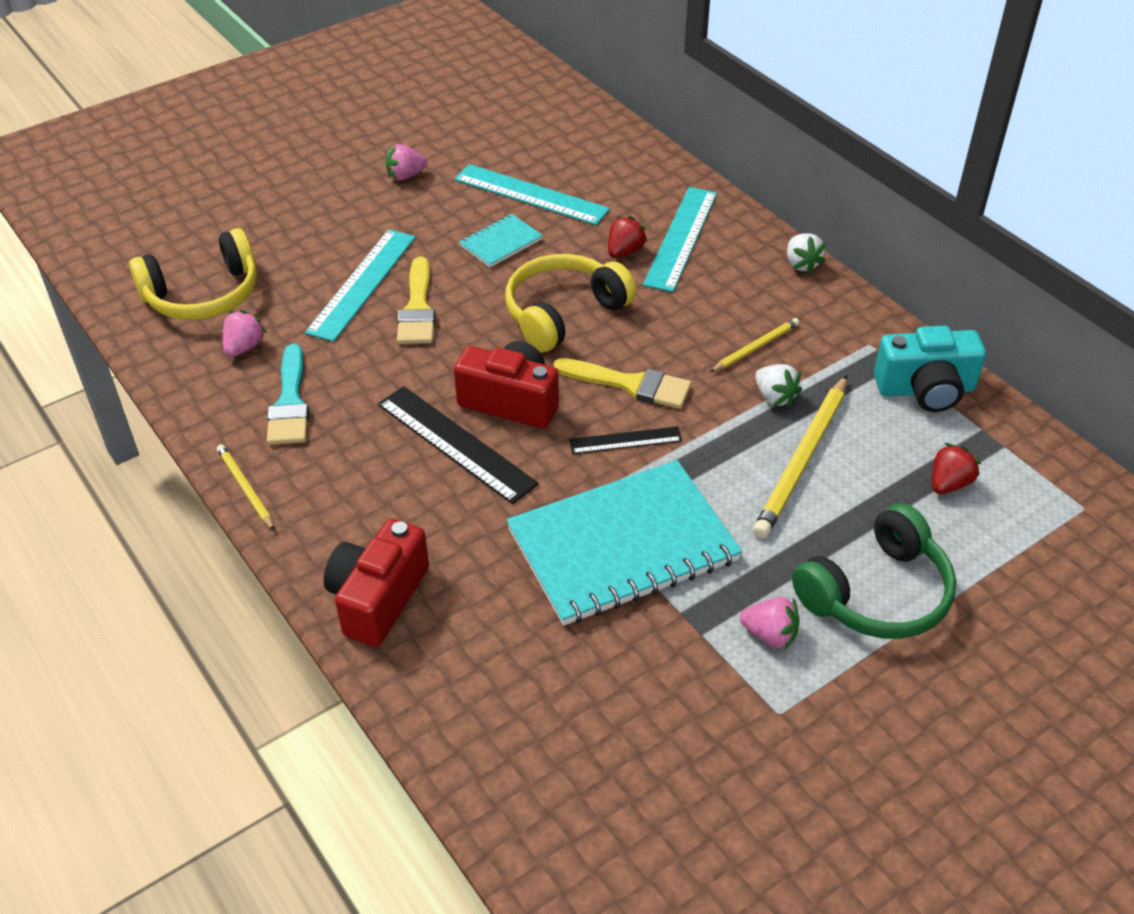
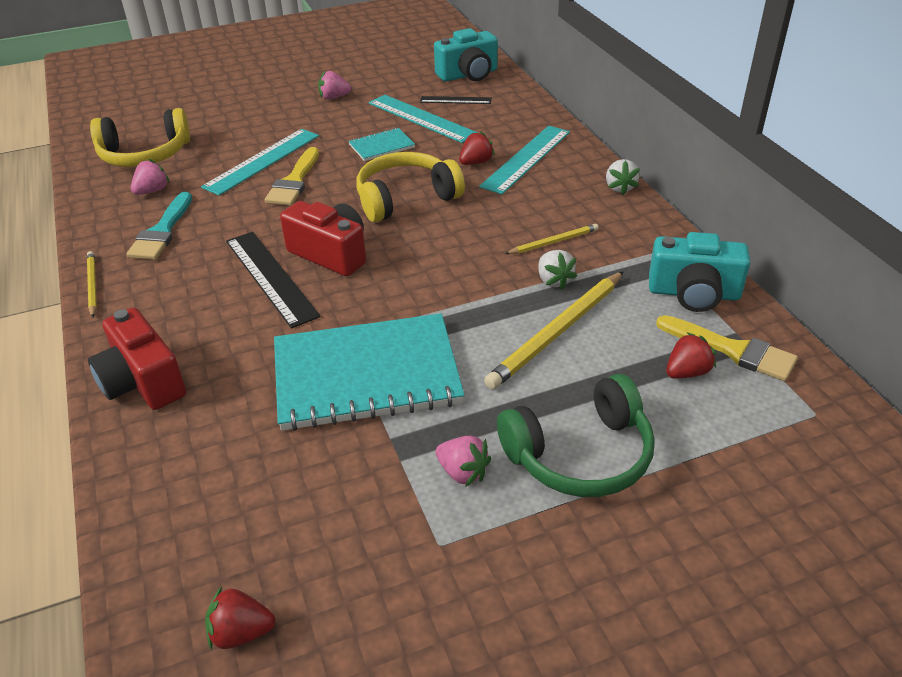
camera: 15 degrees right, 5 degrees down
red camera [324,519,429,647] -> red camera turned 75 degrees counterclockwise [88,308,186,410]
yellow brush [553,358,691,409] -> yellow brush moved to [656,315,798,381]
black ruler [569,426,682,454] -> black ruler moved to [420,96,492,104]
none -> red strawberry [205,586,276,650]
none -> turquoise camera [434,28,498,82]

